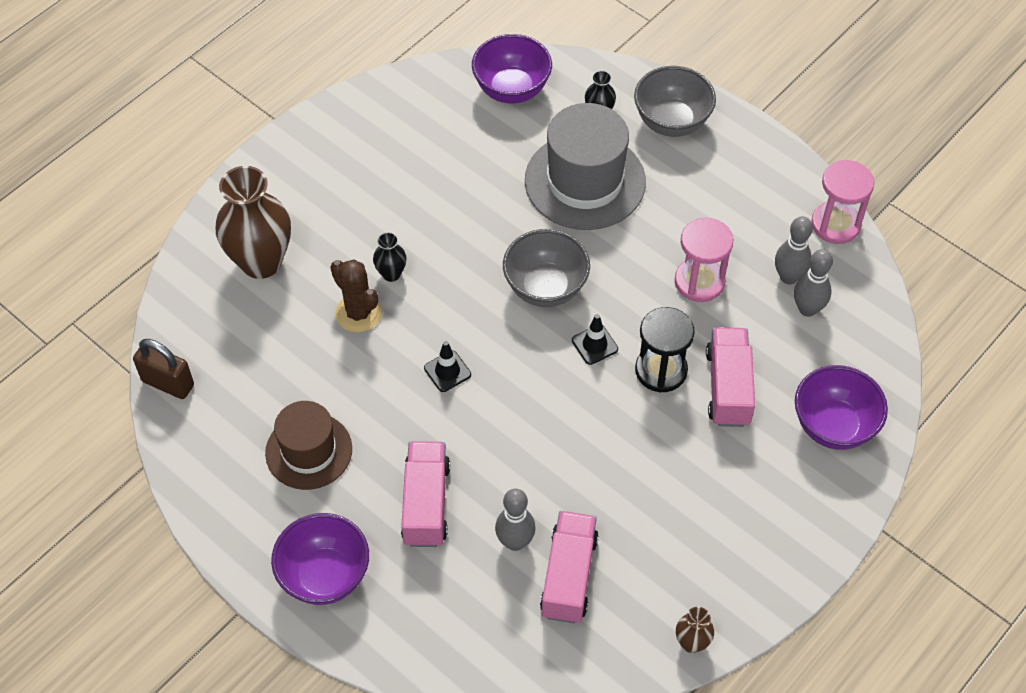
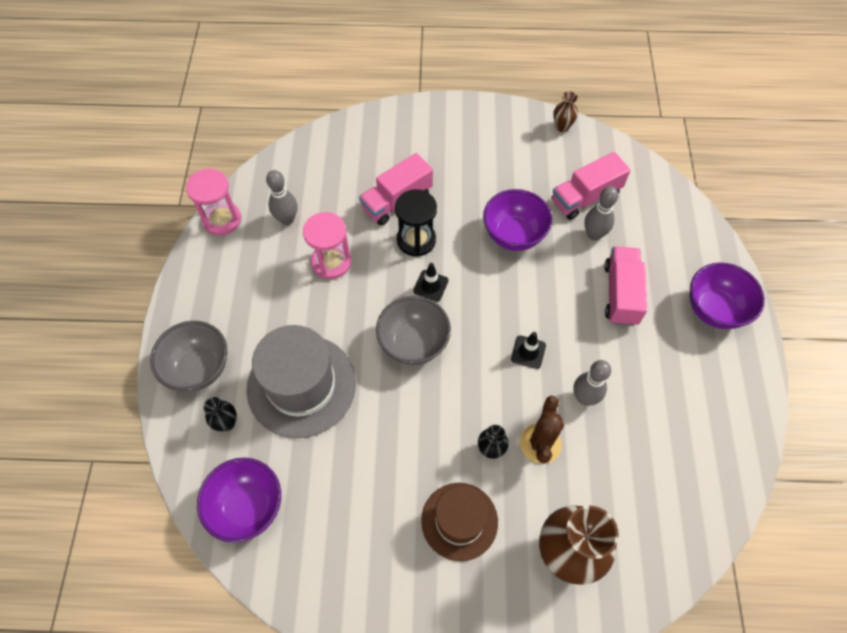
camera: 130 degrees left, 5 degrees up
brown padlock [133,339,194,399] -> none
brown hat [265,401,352,490] -> brown hat moved to [421,483,498,561]
pink truck [401,441,450,547] -> pink truck turned 135 degrees clockwise [604,247,647,326]
grey bowling pin [794,249,833,317] -> grey bowling pin moved to [573,360,611,406]
purple bowl [795,365,888,450] -> purple bowl moved to [483,189,552,251]

